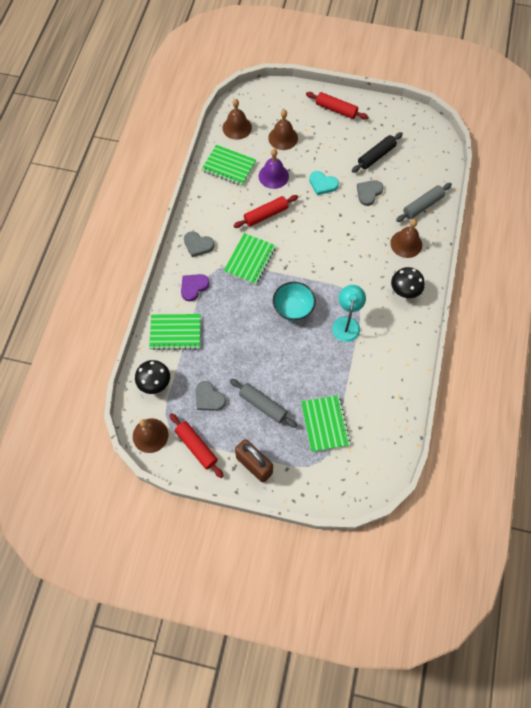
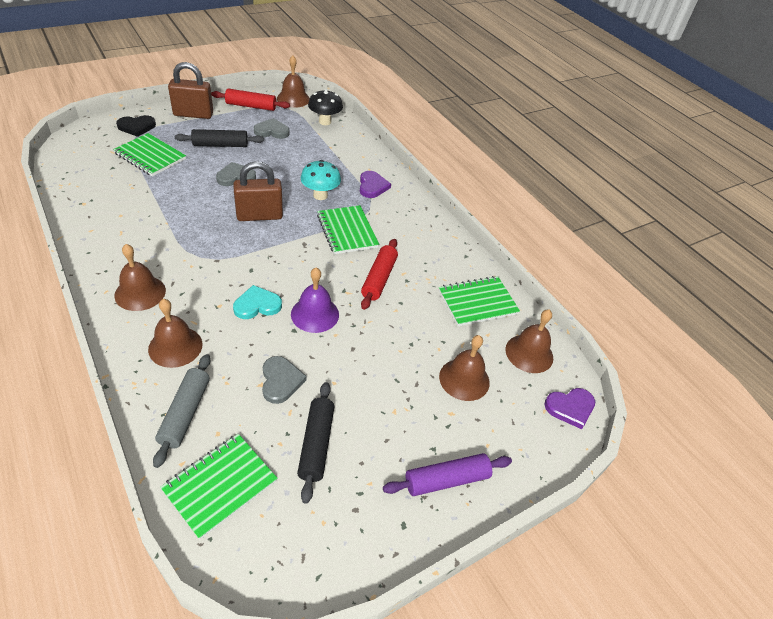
camera: 130 degrees right, 20 degrees down
green notebook [149,314,201,350] -> green notebook moved to [160,434,278,540]
grey heart [184,231,214,257] -> grey heart moved to [216,162,256,186]
grey rolling pin [230,379,297,428] -> black rolling pin [175,129,264,147]
purple bell [259,149,289,189] -> purple bell moved to [291,268,339,333]
turquoise bowl [273,282,316,321] -> brown padlock [233,161,283,221]
red rolling pin [306,92,369,119] -> purple rolling pin [383,453,512,496]
turquoise heart [309,171,339,195] -> turquoise heart moved to [233,285,282,319]
turquoise lamp [332,285,366,342] -> none
black mushroom [391,267,425,298] -> brown bell [114,244,166,311]
none -> black heart [116,115,156,137]
none -> turquoise mushroom [301,160,341,200]
none -> purple heart [544,388,595,429]

